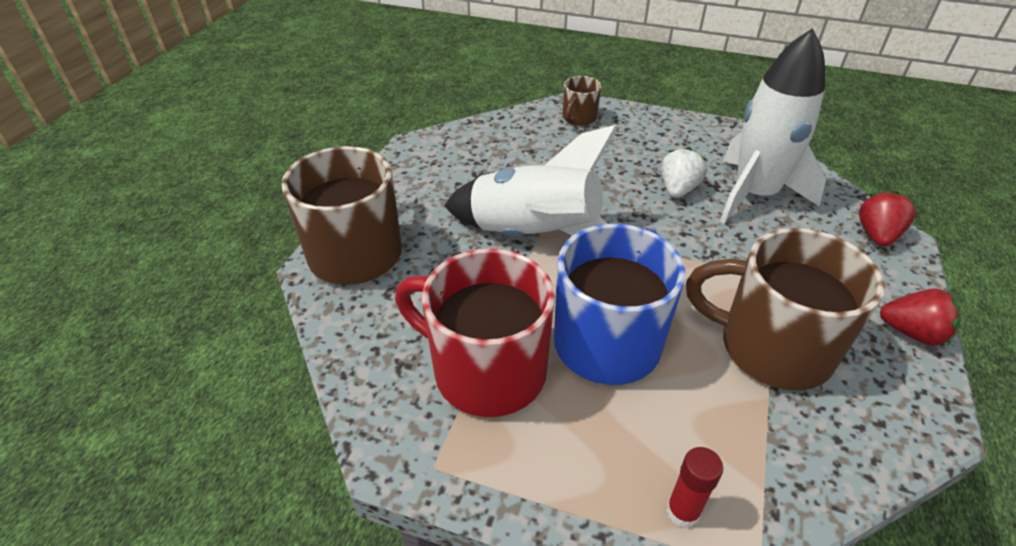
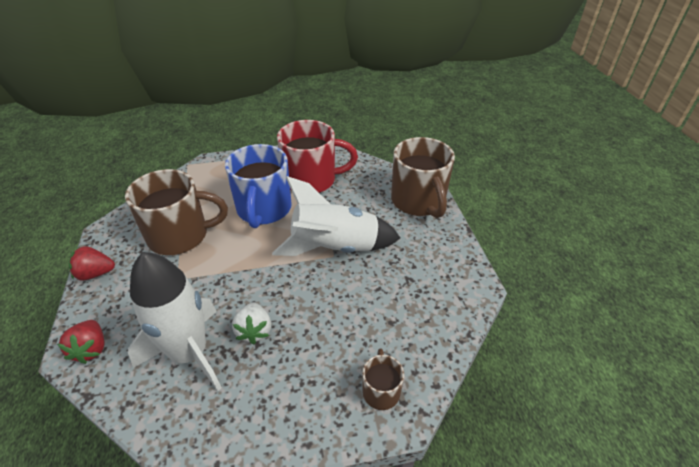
camera: 150 degrees right, 0 degrees up
red glue stick [666,447,723,528] -> none

